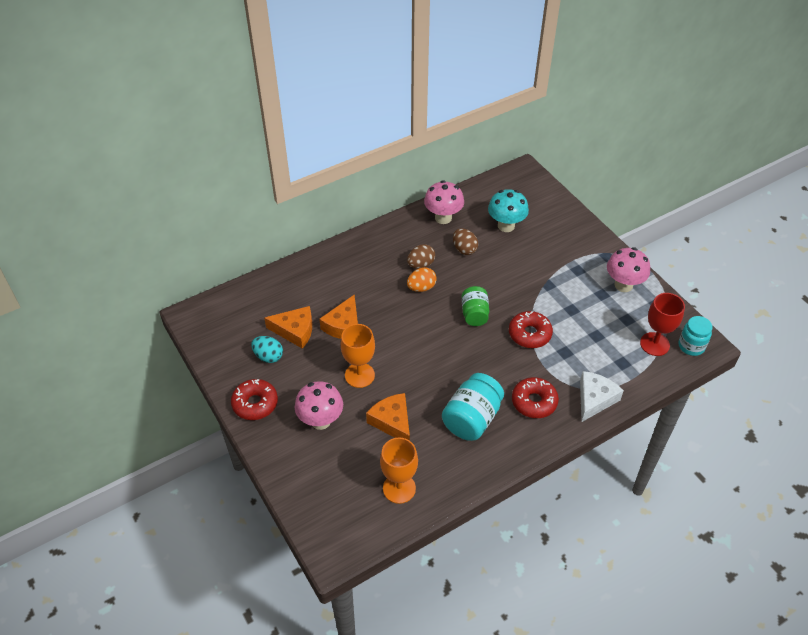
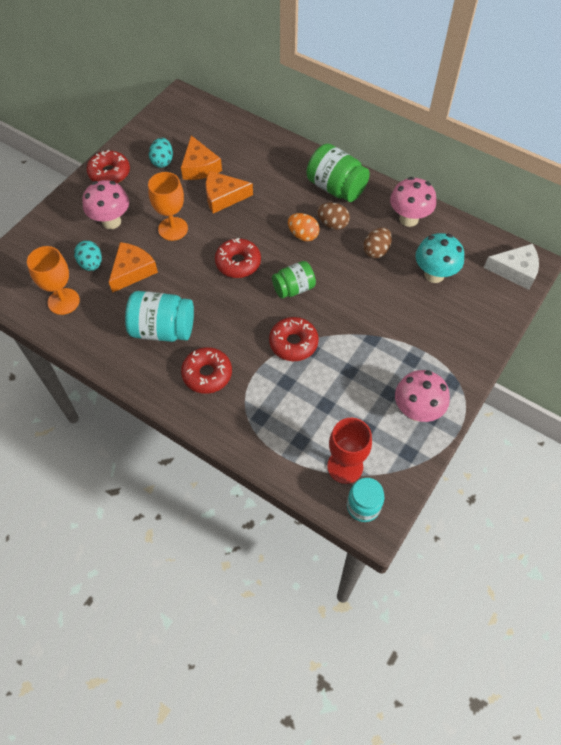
camera: 65 degrees right, 10 degrees up
white cheese [580,371,624,422] -> white cheese moved to [484,244,539,290]
none -> turquoise egg [74,240,102,271]
none -> red donut [215,238,261,278]
none -> green jar [306,143,370,202]

